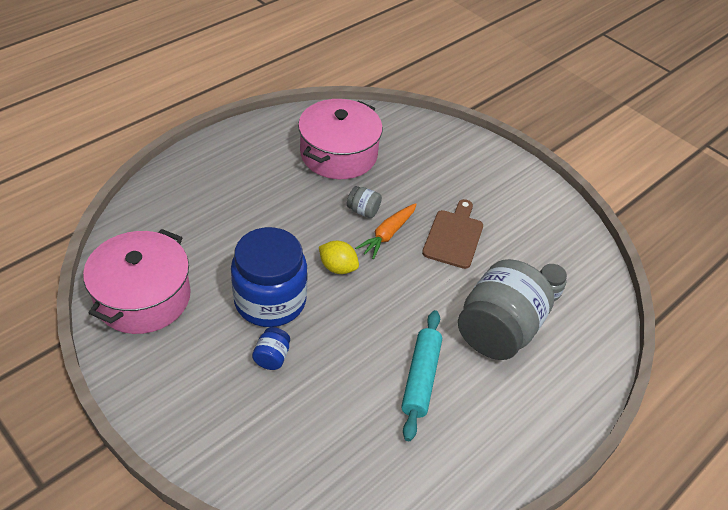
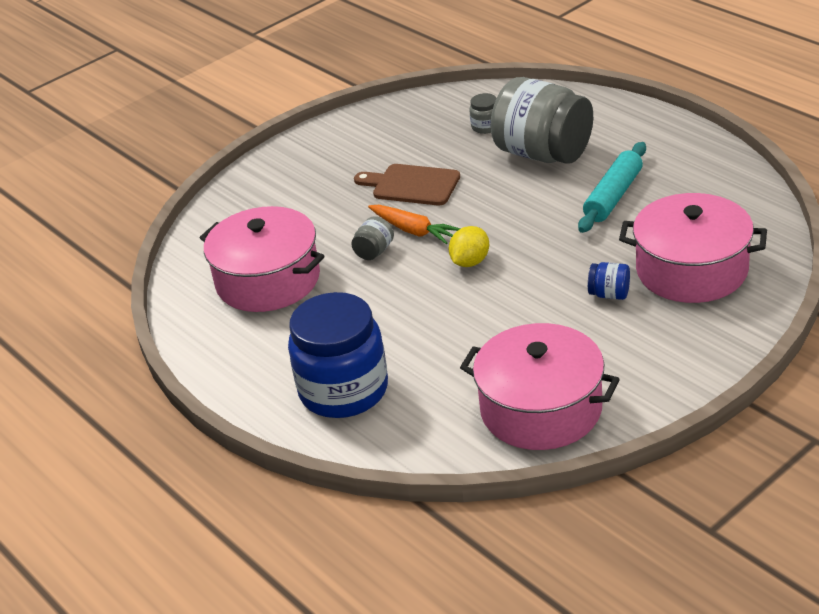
camera: 80 degrees left, 10 degrees down
blue jar [231,227,308,327] -> blue jar moved to [288,292,388,418]
turquoise rolling pin [401,310,442,441] -> turquoise rolling pin turned 75 degrees counterclockwise [578,142,646,233]
none -> pink pot [619,193,767,303]

